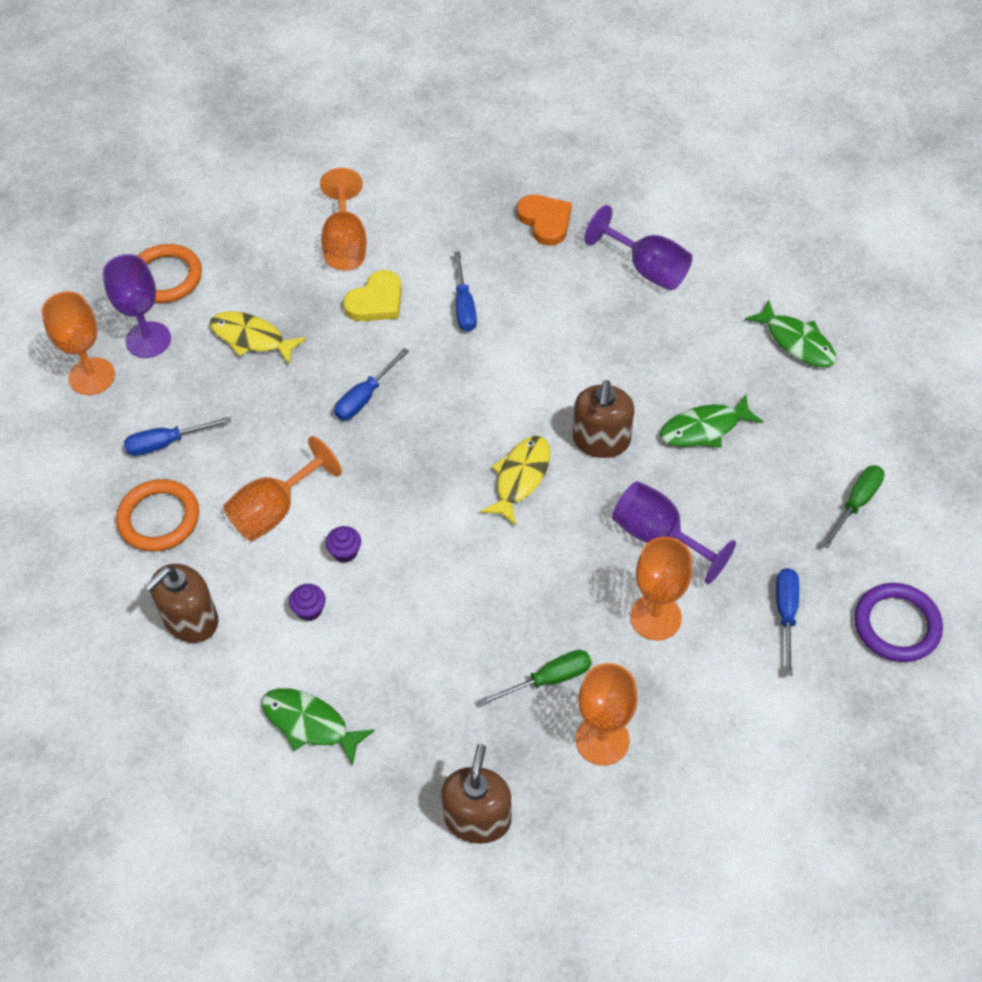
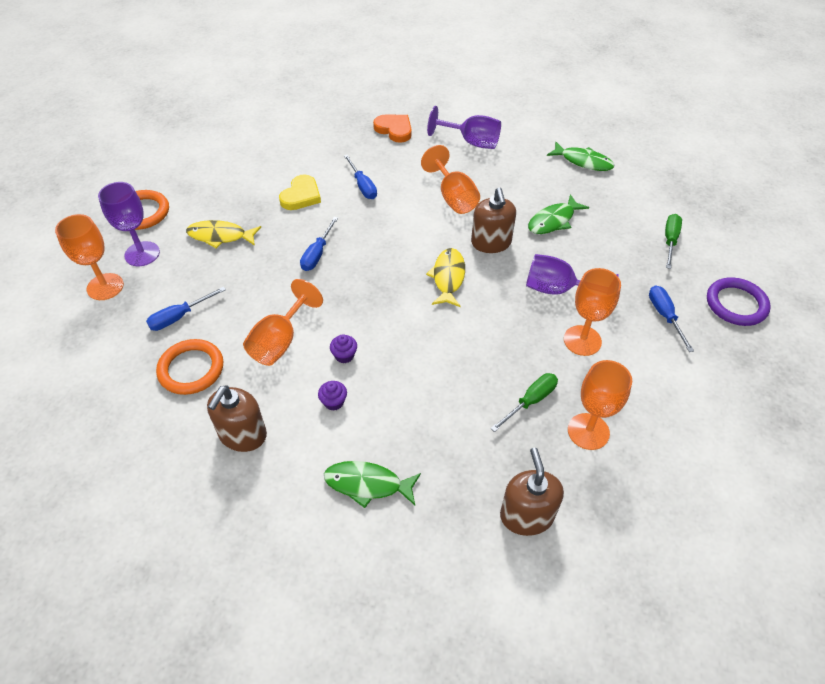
camera: 20 degrees left, 5 degrees down
orange goblet [320,168,367,270] -> orange goblet moved to [421,145,480,214]

